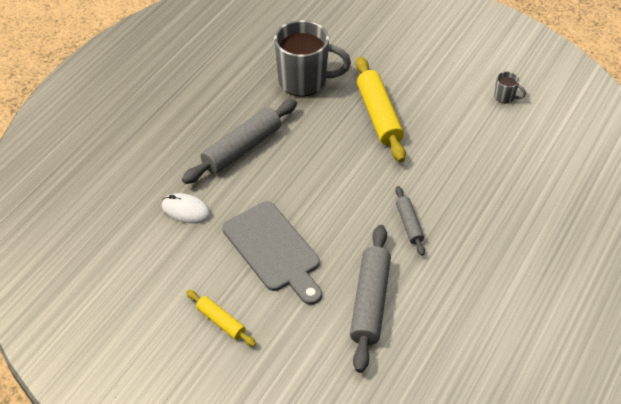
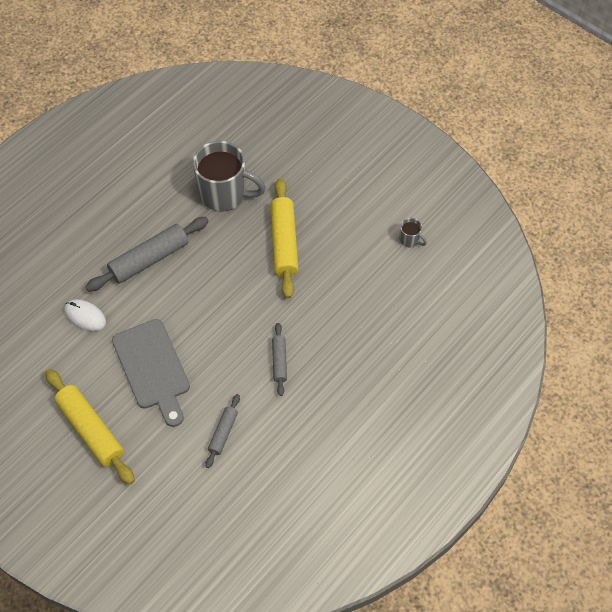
camera: 10 degrees right, 10 degrees up
yellow rolling pin [186,290,256,347] -> yellow rolling pin [45,369,135,485], size x1.85
grey rolling pin [350,225,391,373] -> grey rolling pin [206,394,240,468], size x0.54

